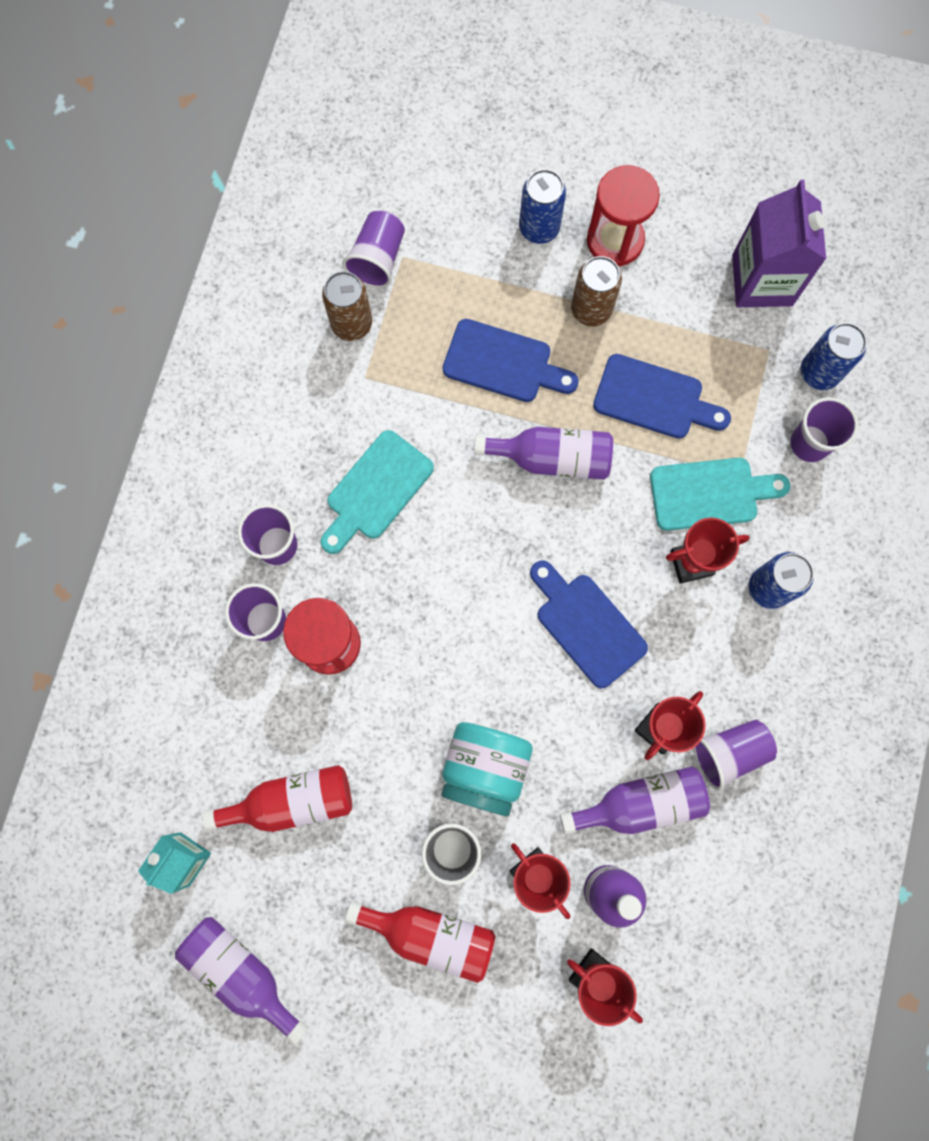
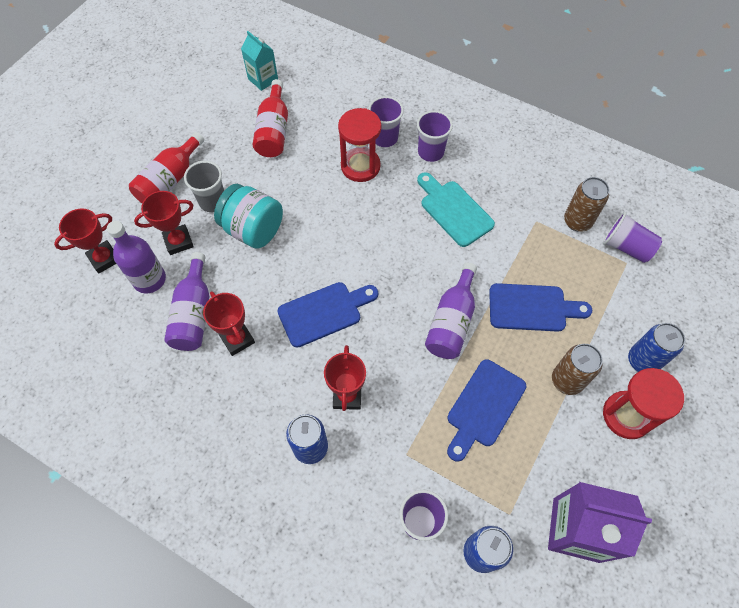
camera: 105 degrees right, 15 degrees down
purple bottle [175,917,308,1045] -> none
blue cutting board [443,319,579,402] -> blue cutting board turned 120 degrees counterclockwise [489,283,592,332]
turquoise cutting board [650,458,790,531] -> none
purple cup [693,720,777,791] -> none

